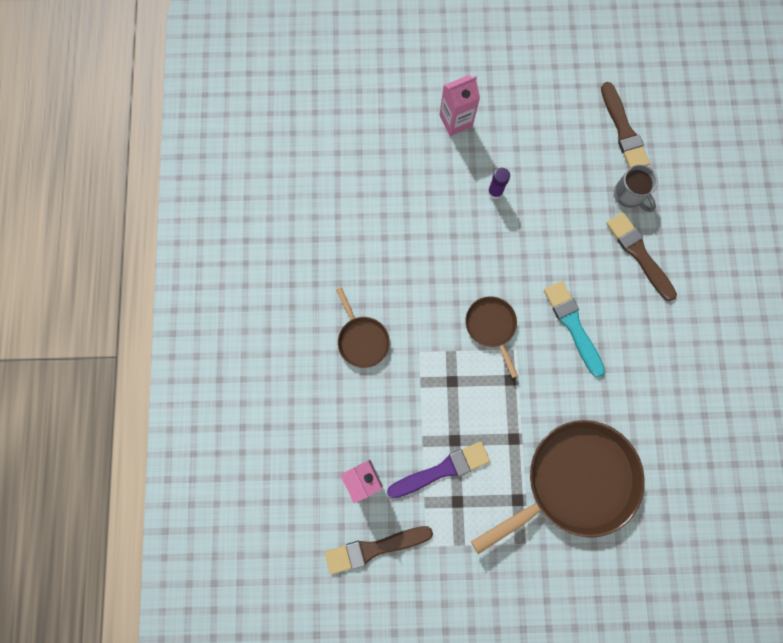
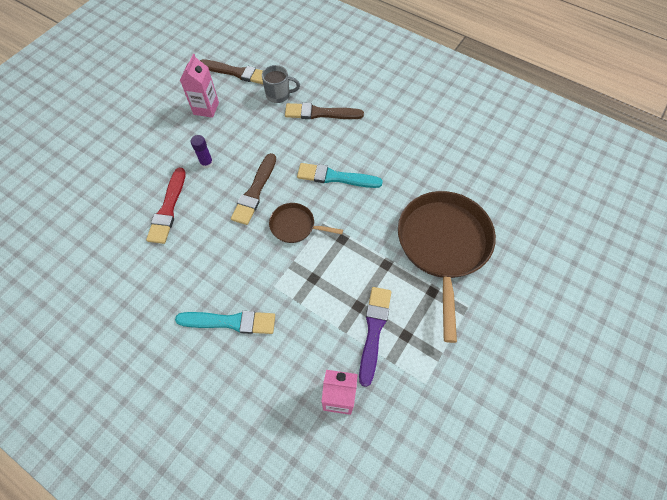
camera: 55 degrees left, 15 degrees down
brown brush [325,526,433,575] -> brown brush moved to [231,153,276,225]
brown pan [336,287,390,368] -> turquoise brush [175,311,275,334]
pink carton [439,75,480,136] -> pink carton moved to [180,54,219,118]
none -> red brush [146,168,186,244]

